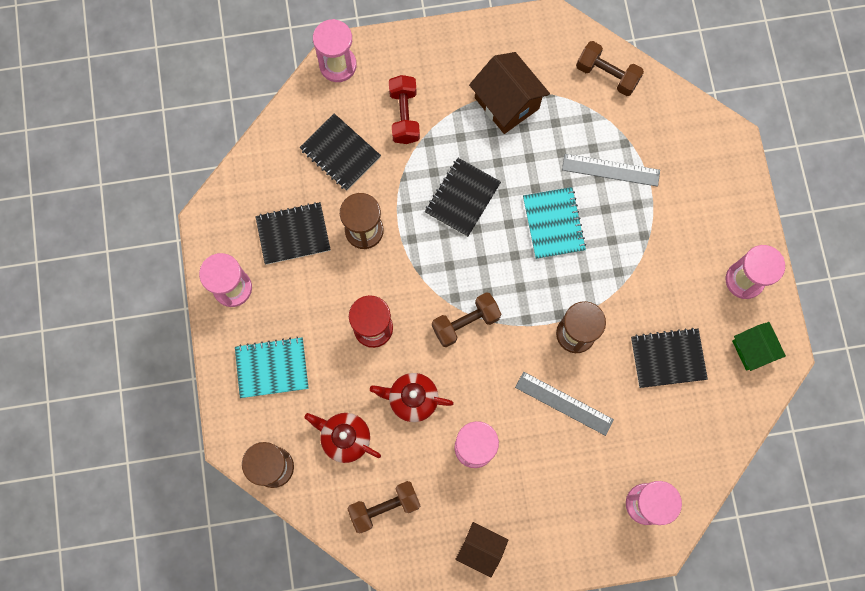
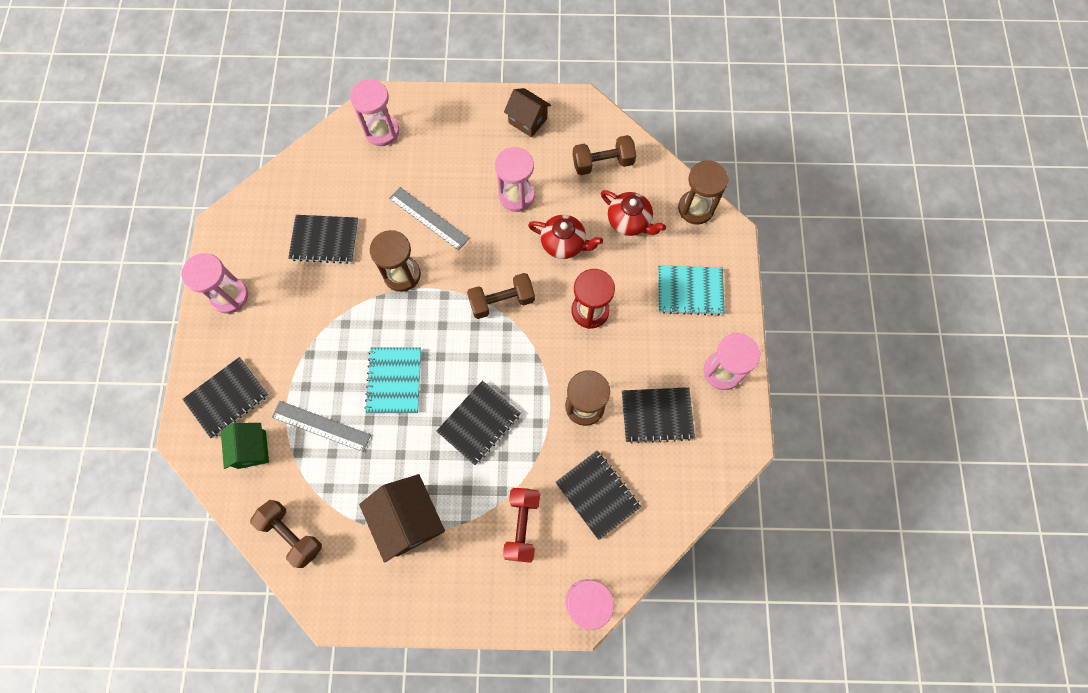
camera: 170 degrees left, 5 degrees down
green house [732,322,786,371] -> green house moved to [221,423,269,469]
none -> black notebook [182,357,269,438]

